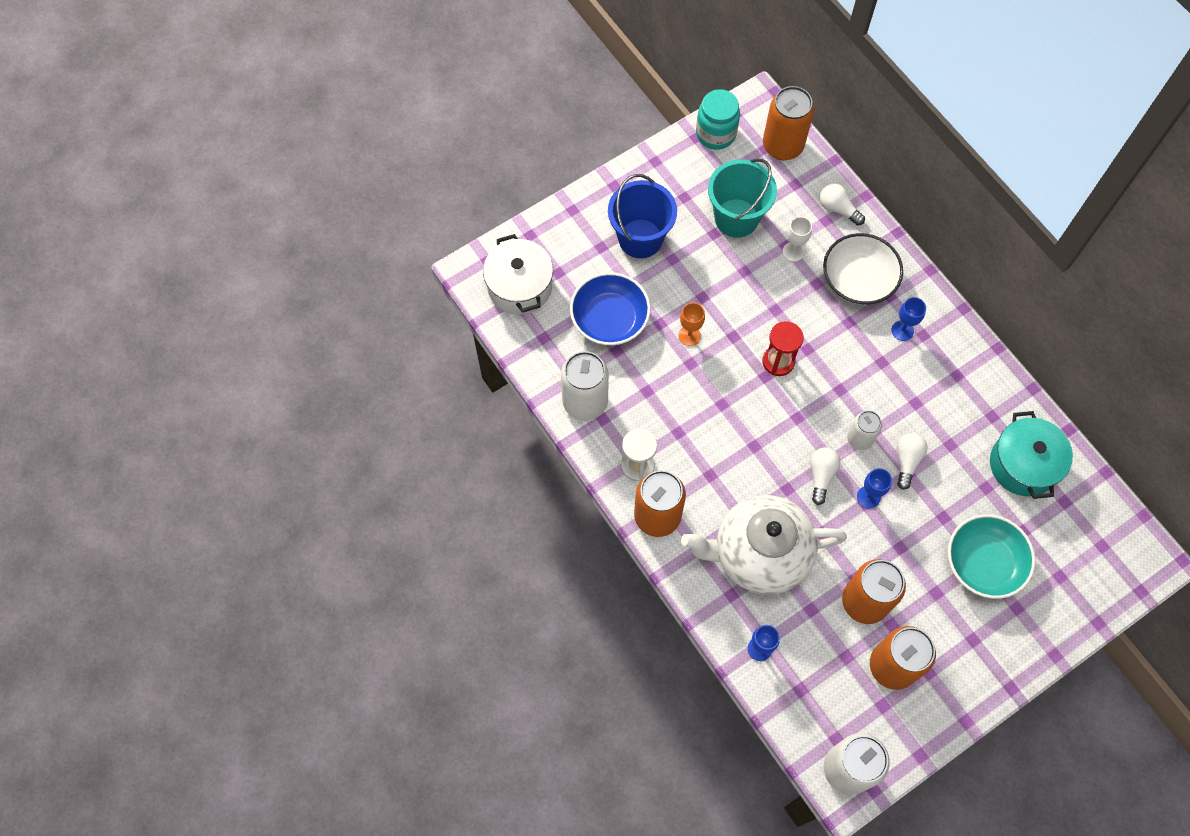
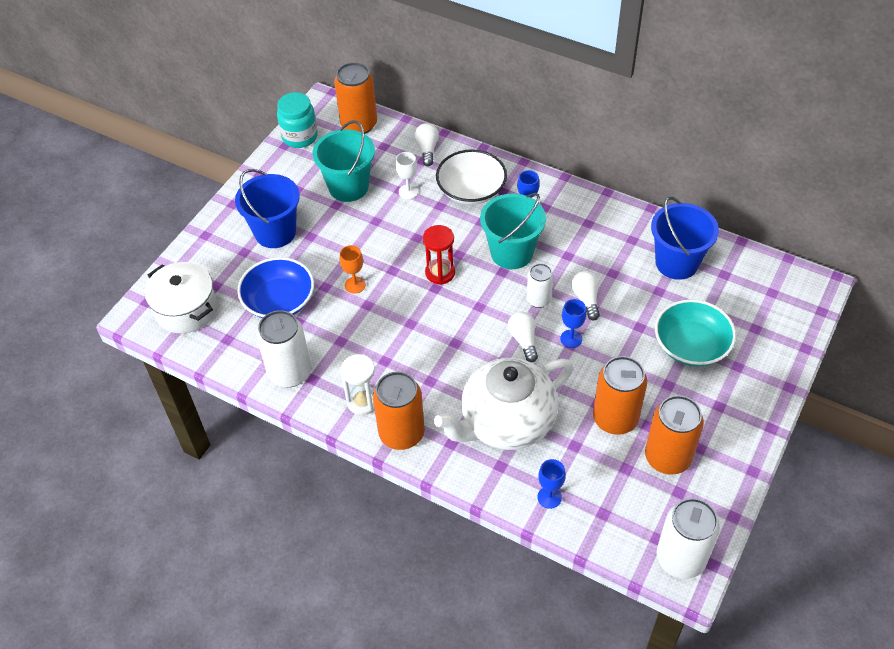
camera: 25 degrees left, 15 degrees down
white light bulb [820,183,865,226] -> white light bulb turned 75 degrees clockwise [415,123,439,166]
turquoise pot [990,411,1073,499] -> blue bucket [651,197,719,280]
none -> turquoise bucket [480,193,546,269]

